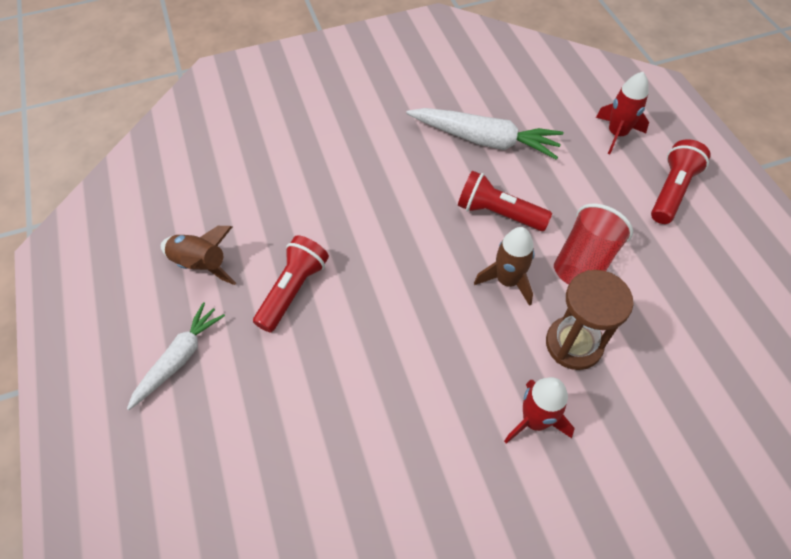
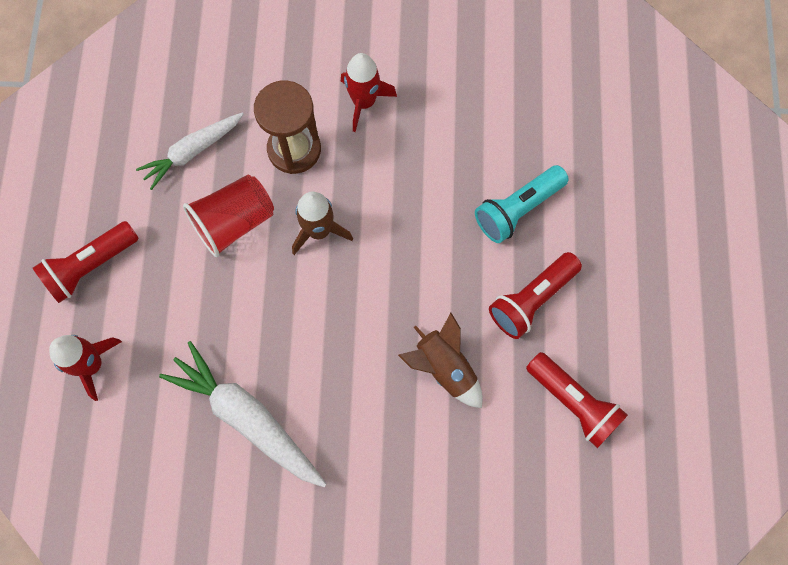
camera: 160 degrees left, 15 degrees up
white carrot [127,302,225,410] -> white carrot moved to [136,112,244,190]
brown rocket [161,226,236,285] -> brown rocket moved to [398,312,483,408]
red flashlight [458,171,552,231] -> red flashlight moved to [526,352,628,448]
none -> turquoise flashlight [475,165,569,243]

